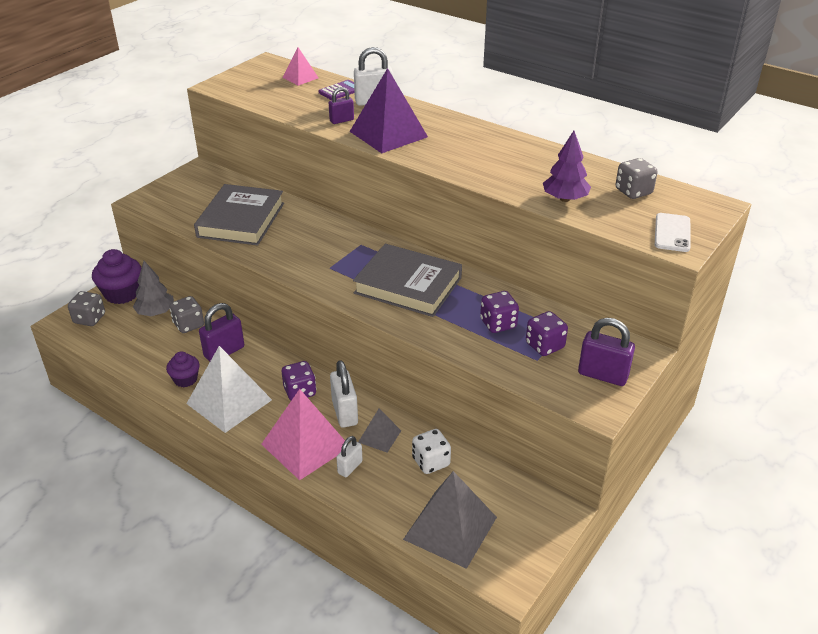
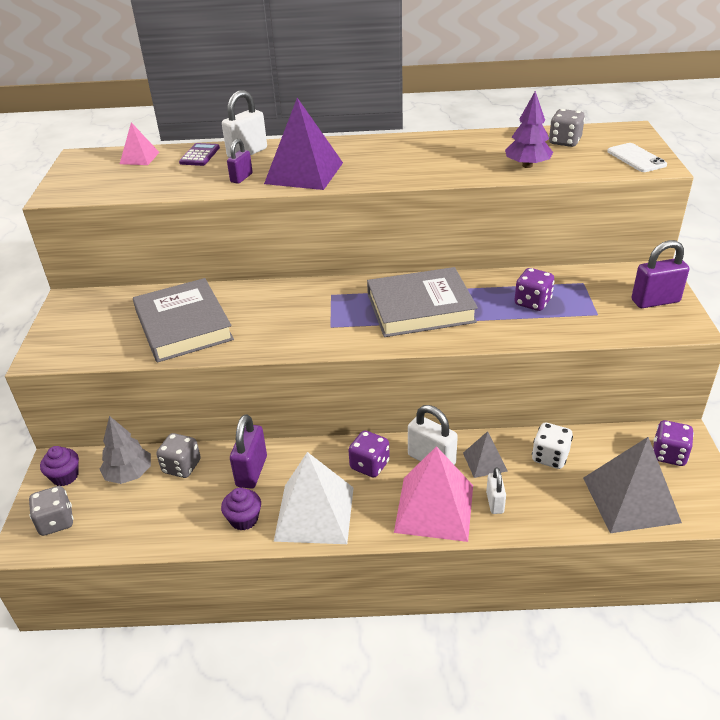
camera: 35 degrees left, 0 degrees up
purple cupcake [92,249,141,304] -> purple cupcake [40,446,79,486], size x0.60
purple dice [526,311,568,356] -> purple dice moved to [653,420,694,466]

